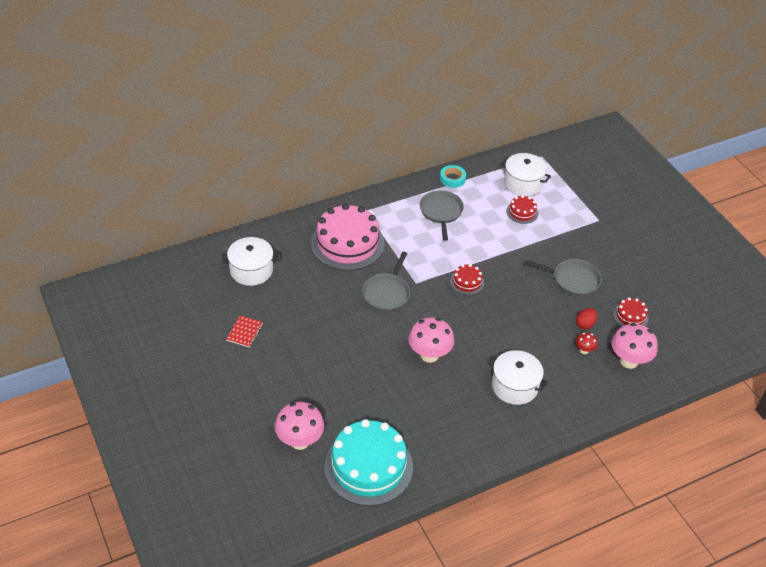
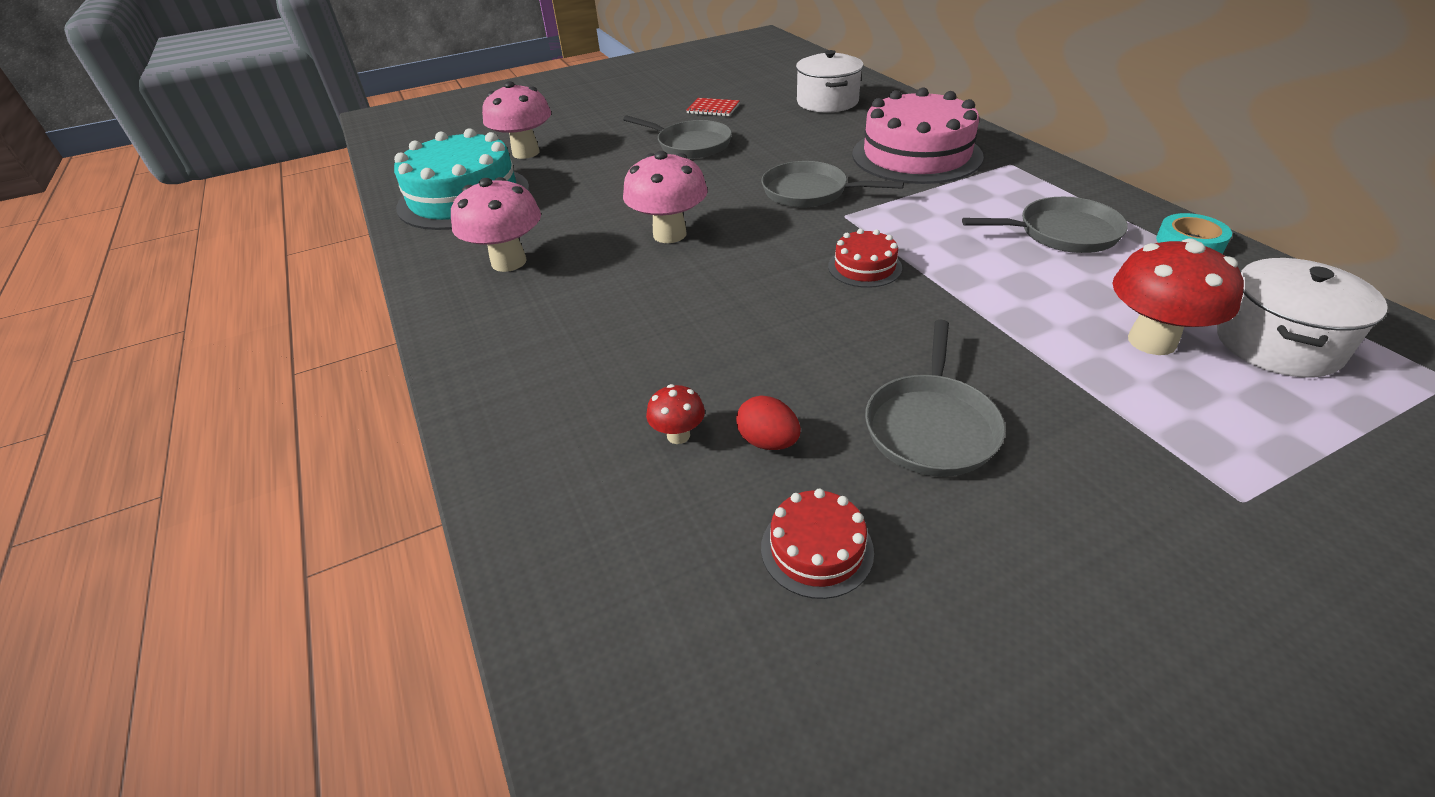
camera: 95 degrees right, 5 degrees down
white pot [488,350,548,405] -> none
red cake [506,195,538,224] -> red mushroom [1112,238,1244,355]
pink mushroom [612,323,658,369] -> pink mushroom moved to [451,177,541,272]
none -> grey pan [623,116,732,158]

